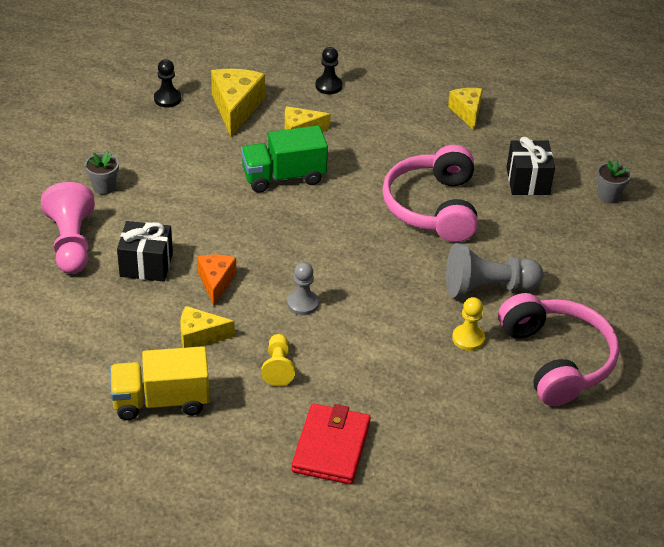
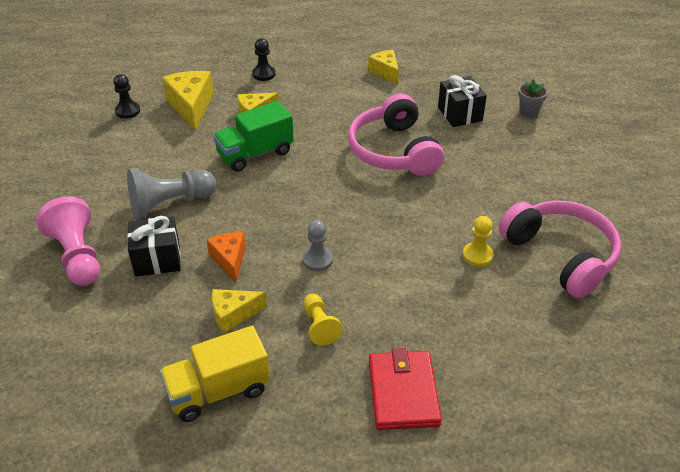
camera: 15 degrees left, 0 degrees up
grey flower pot [85,151,119,195] -> none
grey pawn [446,243,544,298] -> grey pawn moved to [127,168,216,219]

